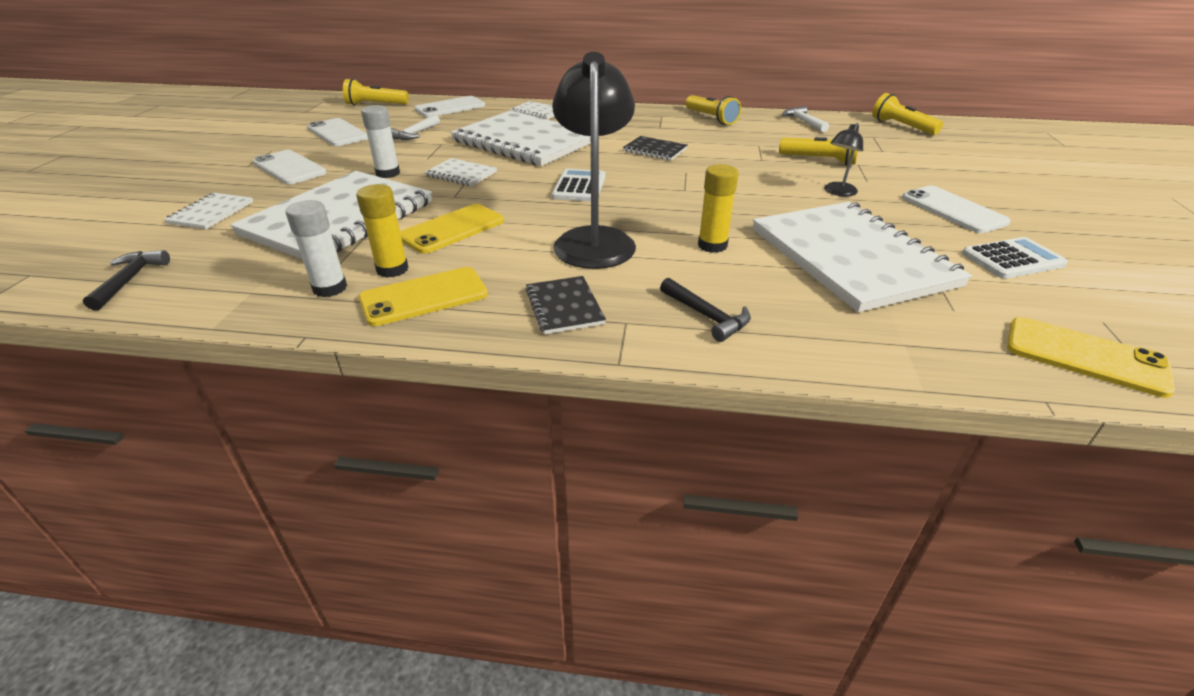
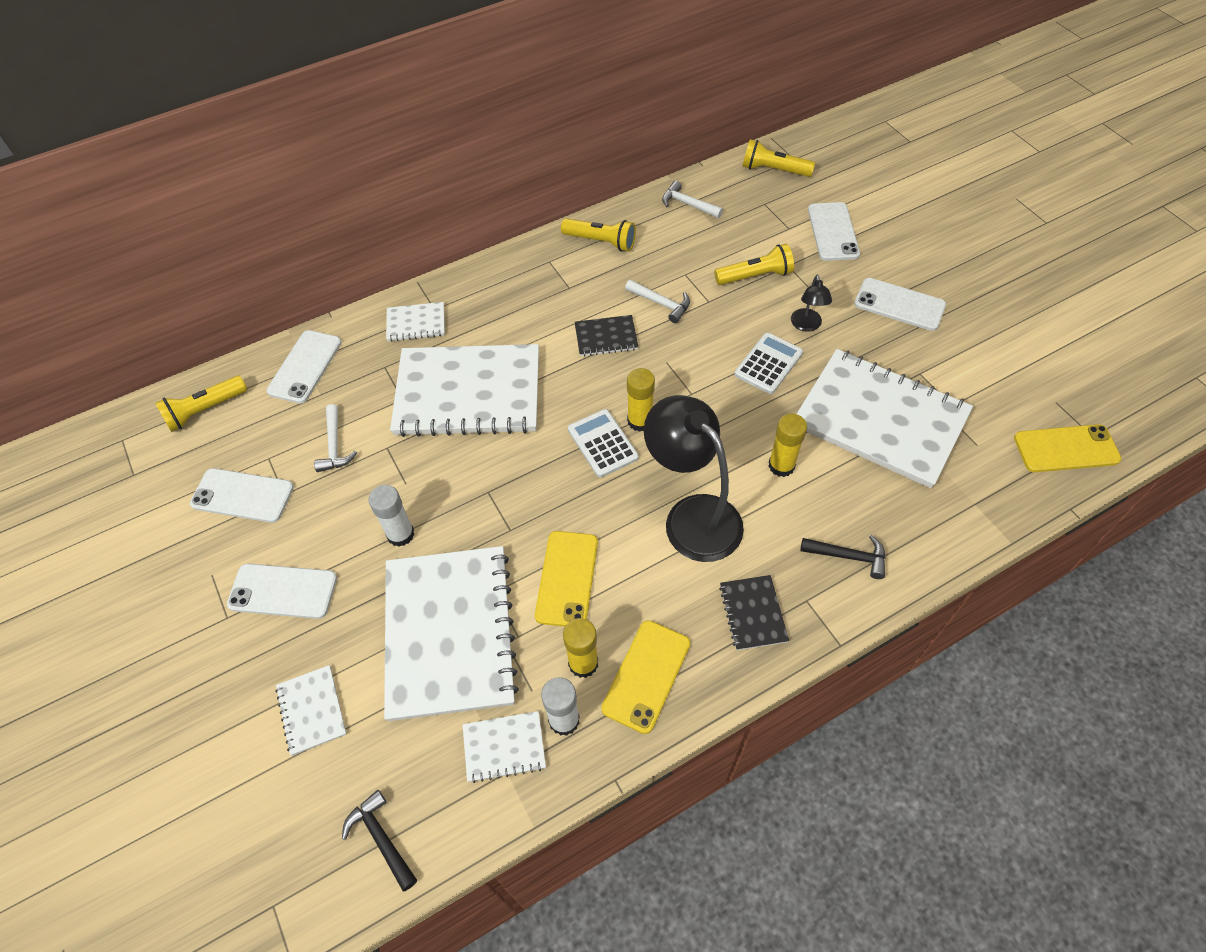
camera: 35 degrees left, 20 degrees up
white notebook [425,158,497,186] -> white notebook moved to [463,711,546,783]
black notebook [526,276,606,334] -> black notebook turned 45 degrees clockwise [719,575,789,650]
white calculator [962,237,1068,279] -> white calculator moved to [734,333,803,394]
none -> white hammer [625,280,690,323]
none -> yellow glue stick [627,368,655,432]
none -> white phone [808,202,860,261]

